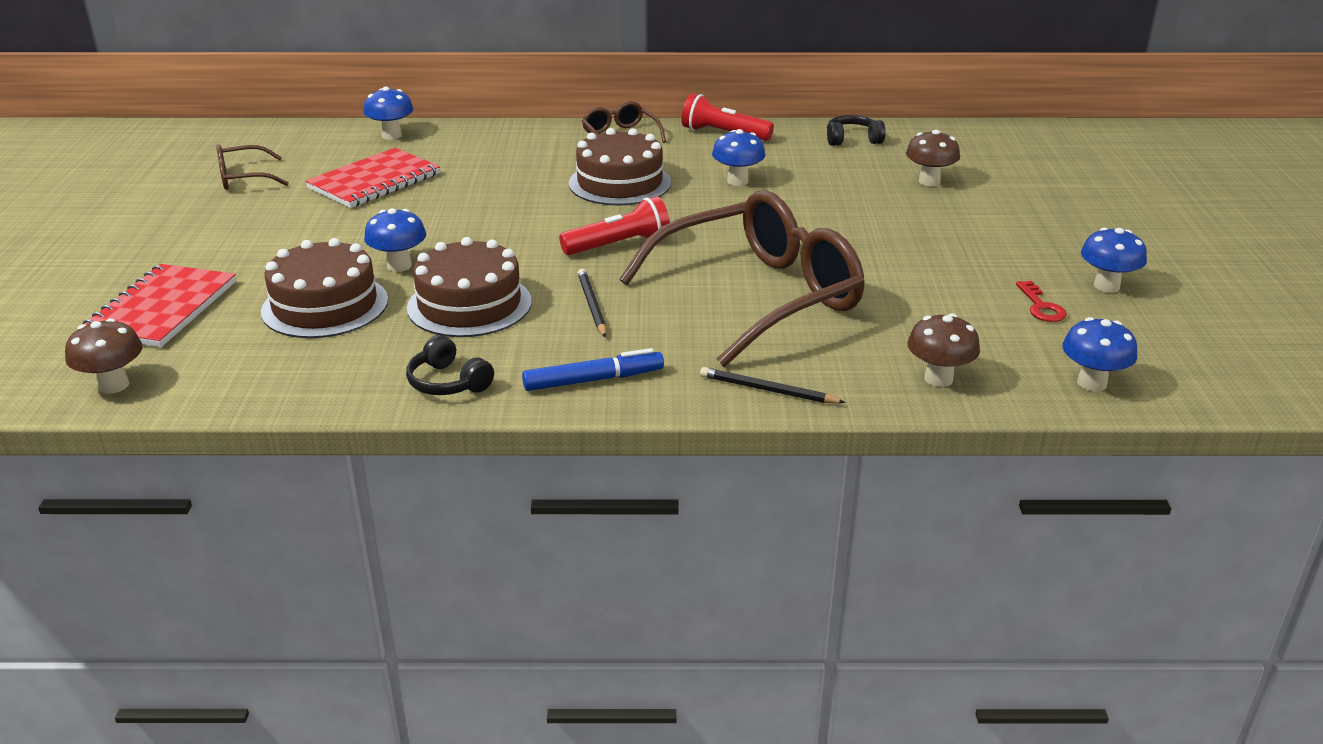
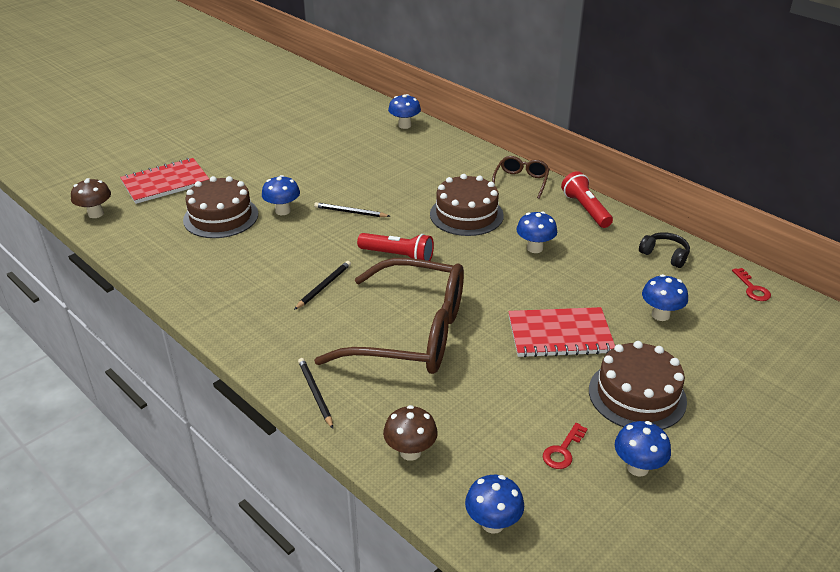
camera: 45 degrees right, 5 degrees up
brown glasses [216,145,289,190] -> none
red notebook [305,148,440,208] -> red notebook moved to [508,307,615,358]
black headphones [406,335,494,395] -> none
brown cake [407,237,532,337] -> brown cake moved to [589,341,687,430]
blue marker [522,348,664,391] -> none
brown mushroom [906,130,960,186] -> blue mushroom [642,274,688,321]
none -> black pencil [314,202,390,217]
none -> red key [732,268,771,301]

